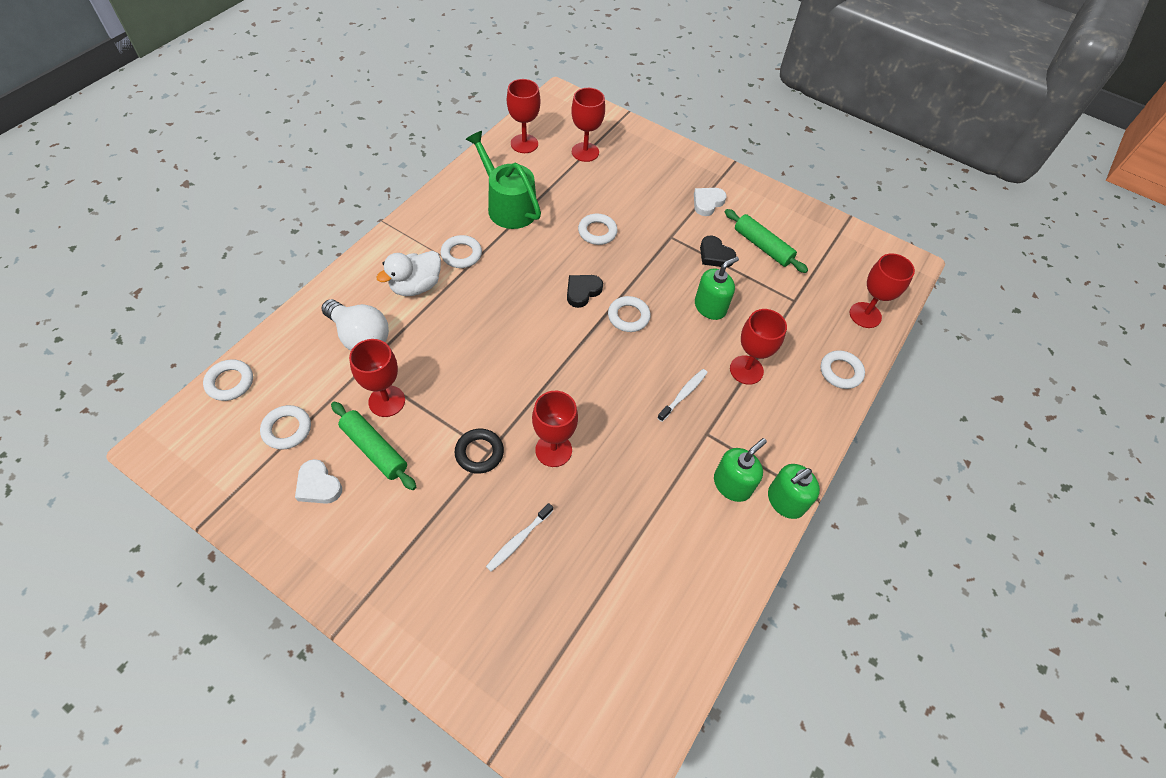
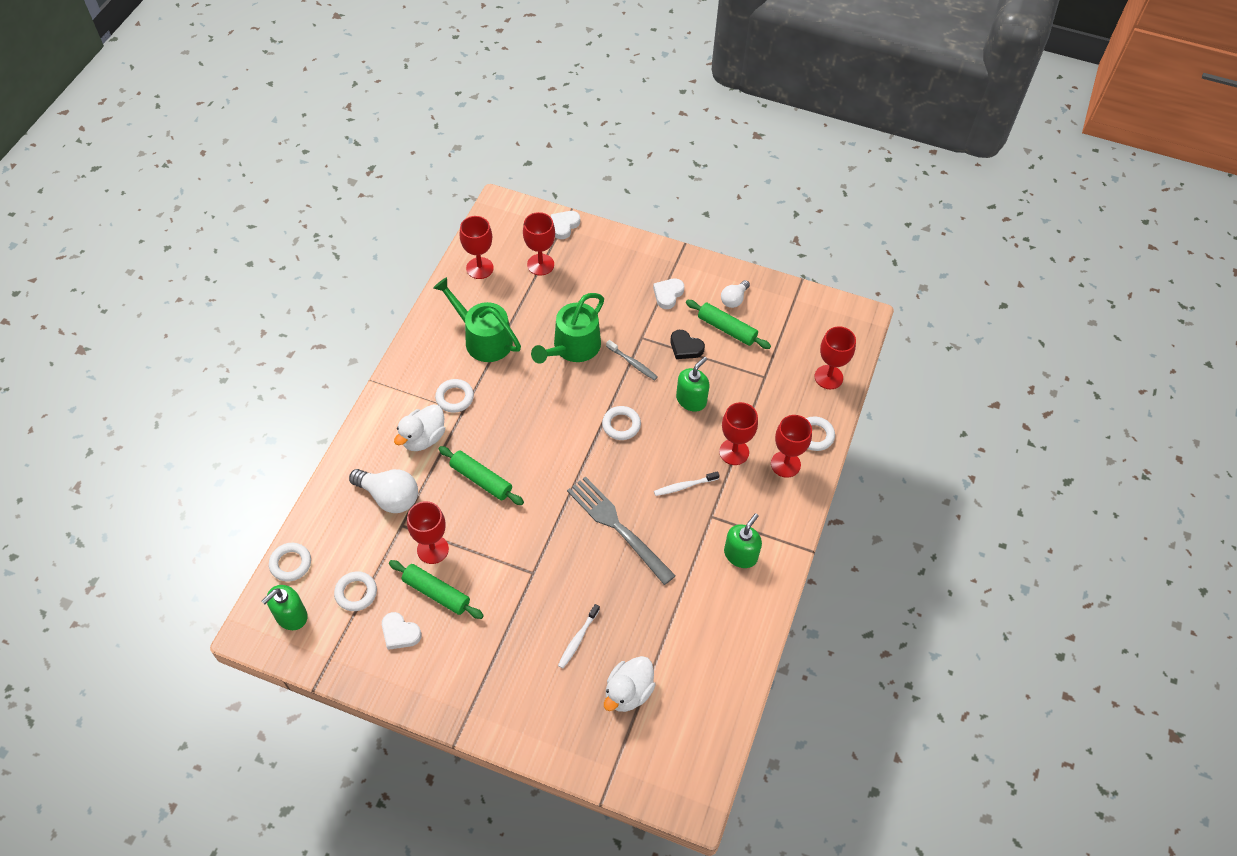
camera: 10 degrees left, 0 degrees up
black ring [454,429,504,474] -> none
red goblet [532,391,578,467] -> red goblet moved to [771,415,812,478]
black heart [567,275,603,308] -> none
white ring [578,214,618,245] -> green watering can [531,293,604,364]
white toothbrush [657,369,708,422] -> white toothbrush turned 135 degrees counterclockwise [654,471,720,496]
green soap dispenser [768,464,820,519] -> green soap dispenser moved to [261,585,307,630]
none -> green rolling pin [438,446,524,505]
none -> white heart [551,211,580,239]
none -> grey fork [567,476,676,585]
none -> white duck [604,656,656,712]
none -> grey toothbrush [606,340,658,380]
none -> white light bulb [721,280,750,308]

